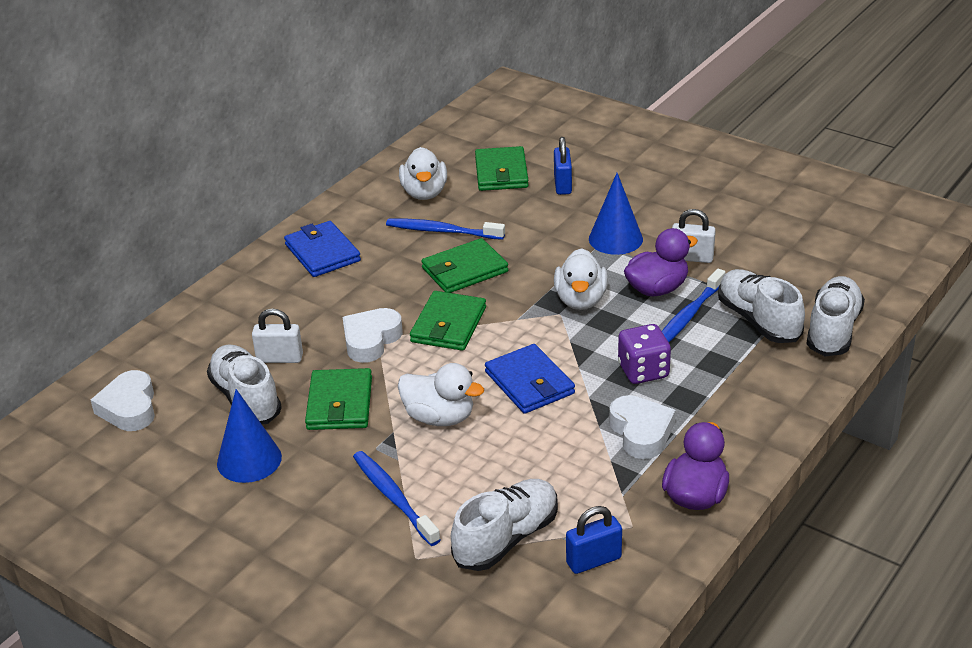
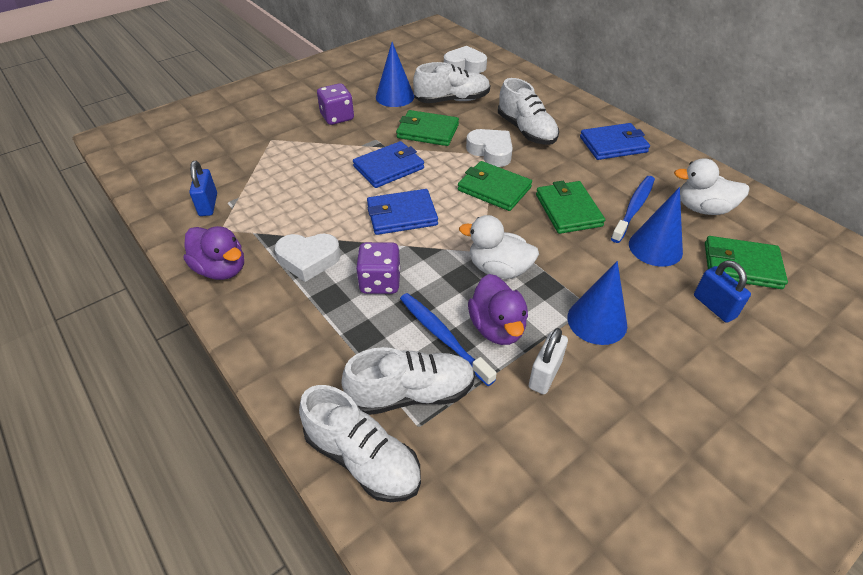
camera: 105 degrees right, 10 degrees up
white padlock [252,308,303,363] -> none
blue toothbrush [353,451,441,546] -> none
white duck [398,363,484,426] -> blue wallet [353,141,424,188]
white shoe [451,479,558,571] -> white shoe moved to [498,78,559,145]
blue padlock [554,137,572,195] -> blue padlock turned 45 degrees clockwise [694,260,751,323]
none -> purple dice [317,83,354,125]
none -> blue cone [629,187,683,267]

